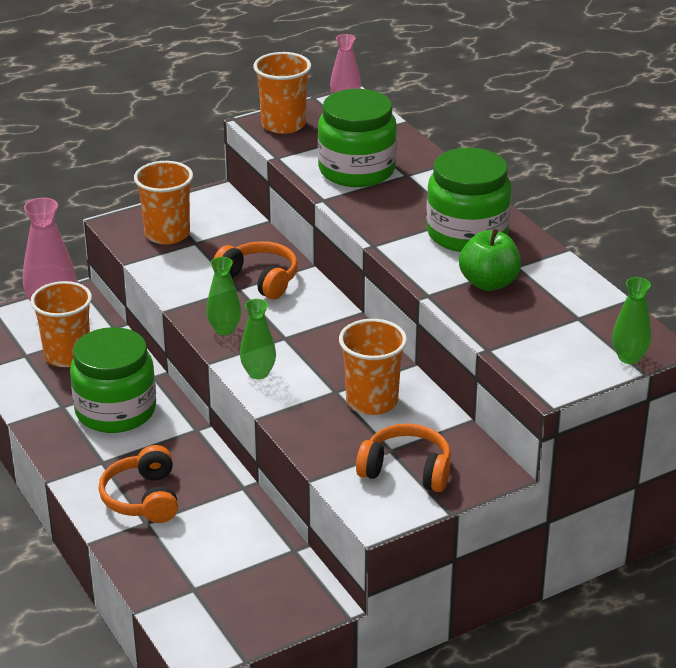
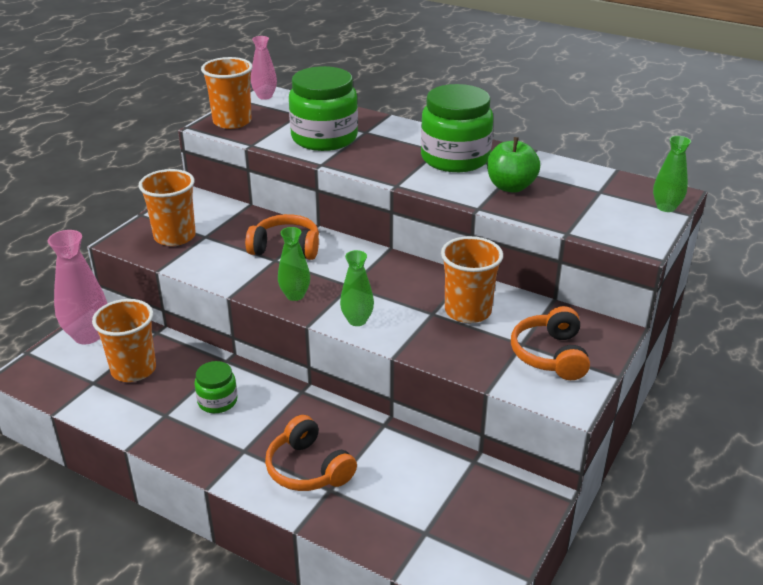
camera: 30 degrees left, 0 degrees up
green jar [70,327,156,433] -> green jar [194,361,237,413], size x0.51
orange headphones [356,424,451,492] -> orange headphones turned 75 degrees counterclockwise [511,306,590,380]

